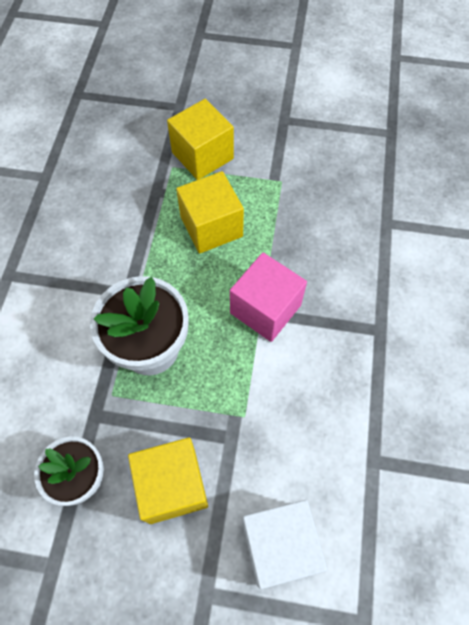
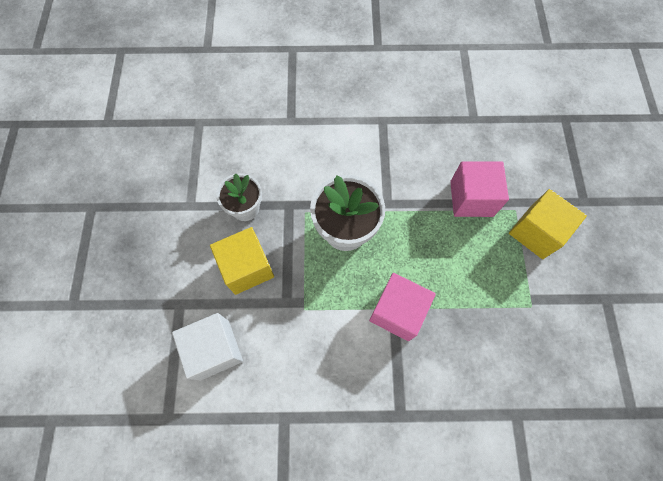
camera: 80 degrees right, 5 degrees up
yellow cube [176,171,244,254] -> none
none -> pink cube [450,161,509,217]

